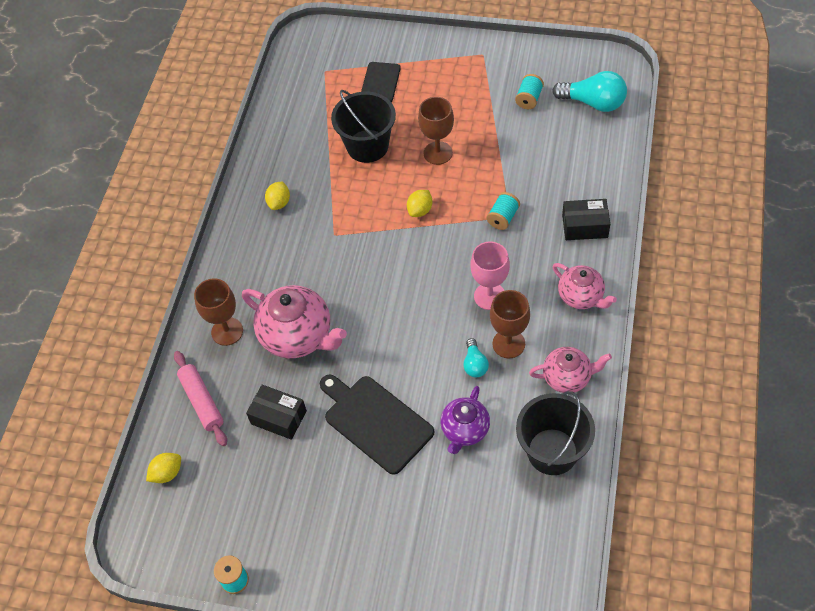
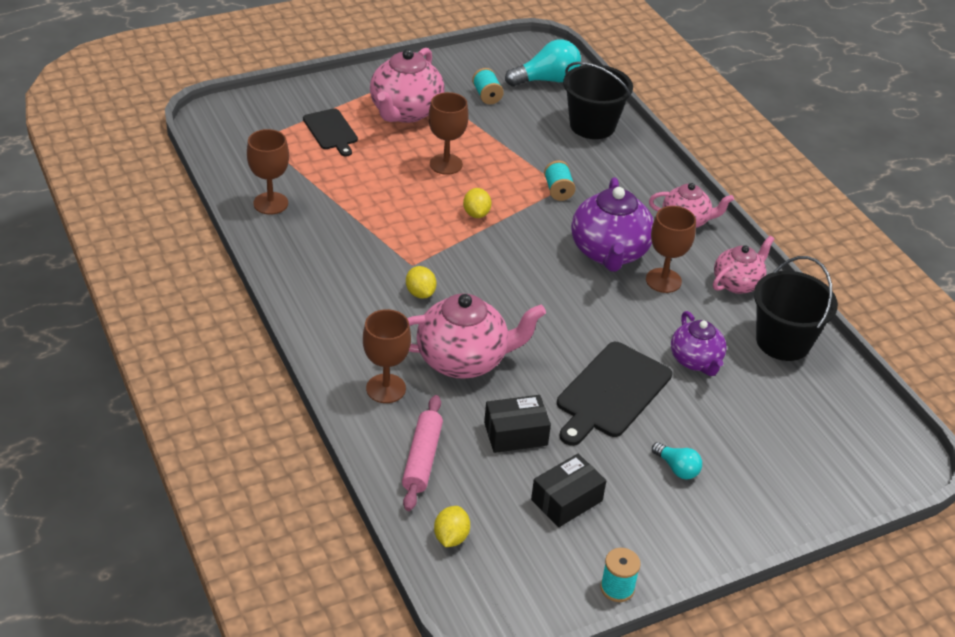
camera: 45 degrees left, 15 degrees down
pink rolling pin [174,351,227,446] -> pink rolling pin turned 75 degrees clockwise [402,395,443,511]
yellow lemon [265,181,290,210] -> yellow lemon moved to [406,266,436,299]
black cutting board [320,375,434,475] -> black cutting board turned 60 degrees counterclockwise [557,342,672,446]
black bucket [331,90,396,163] -> black bucket moved to [563,62,633,139]
turquoise light bulb [463,338,489,377] -> turquoise light bulb moved to [652,442,702,479]
pink goblet [470,242,510,310] -> purple teapot [571,177,654,272]
black box [562,199,610,240] -> black box moved to [531,454,606,527]
none -> brown goblet [247,129,289,215]
none -> pink teapot [370,48,445,123]

